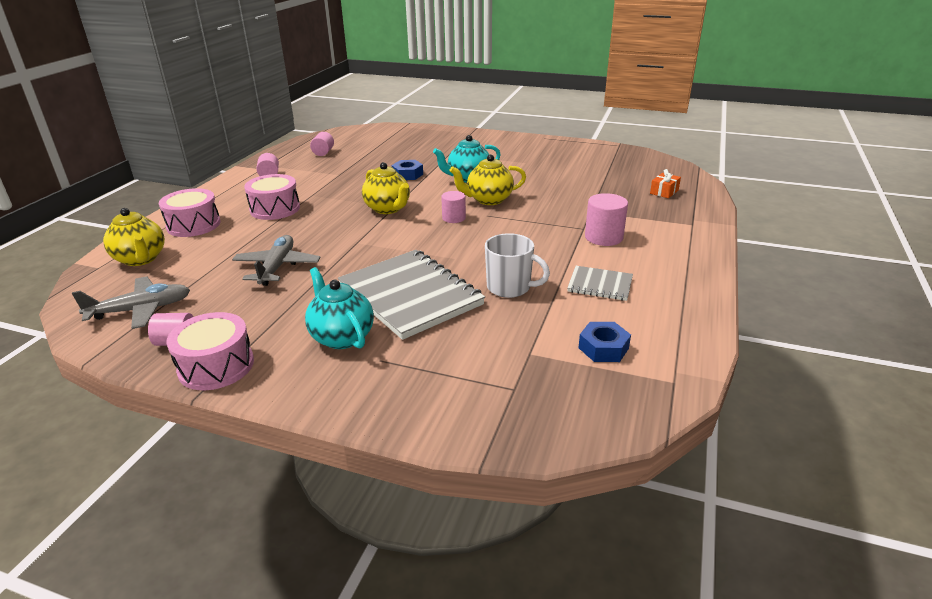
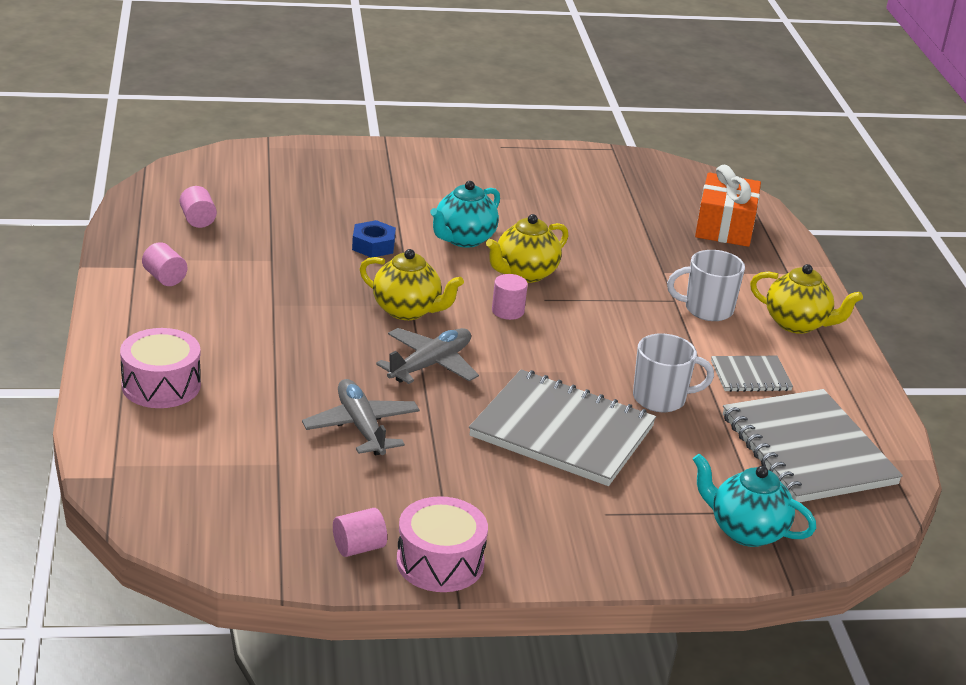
camera: 30 degrees left, 0 degrees up
grey plane [72,276,190,329] -> grey plane moved to [376,328,479,384]
yellow teapot [103,208,165,266] -> yellow teapot moved to [750,264,863,334]
pink drum [244,174,300,220] -> none
turquoise teapot [305,267,374,349] -> turquoise teapot moved to [693,454,816,547]
blue nut [578,322,631,362] -> grey notebook [723,389,903,503]
pink cylinder [585,193,628,246] -> white mug [667,250,745,321]
orange gift [650,169,681,198] -> orange gift [695,165,761,247], size x2.04

